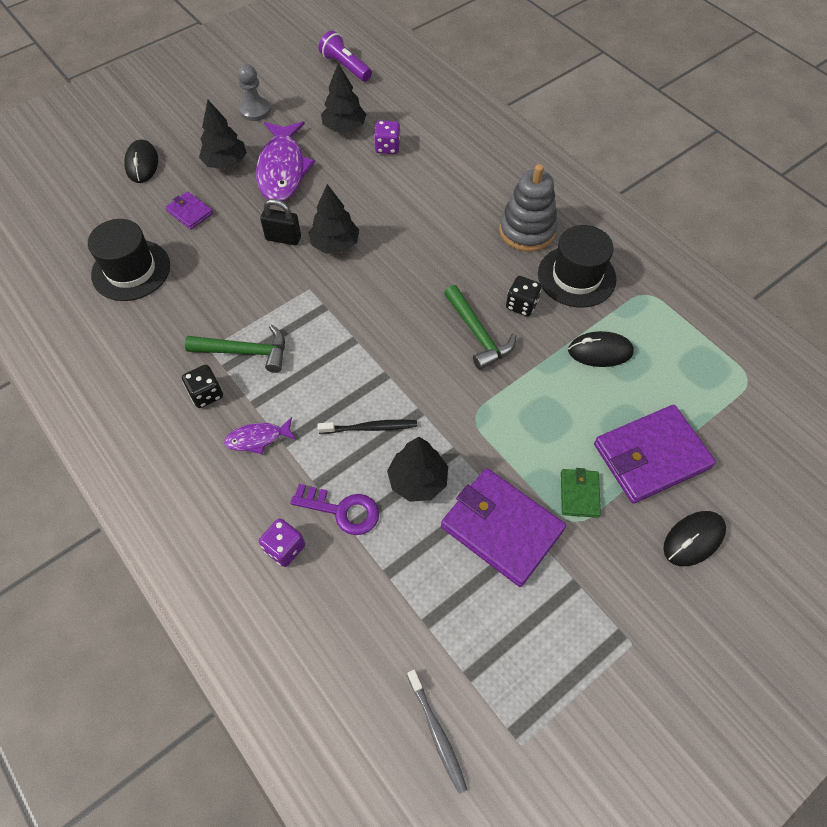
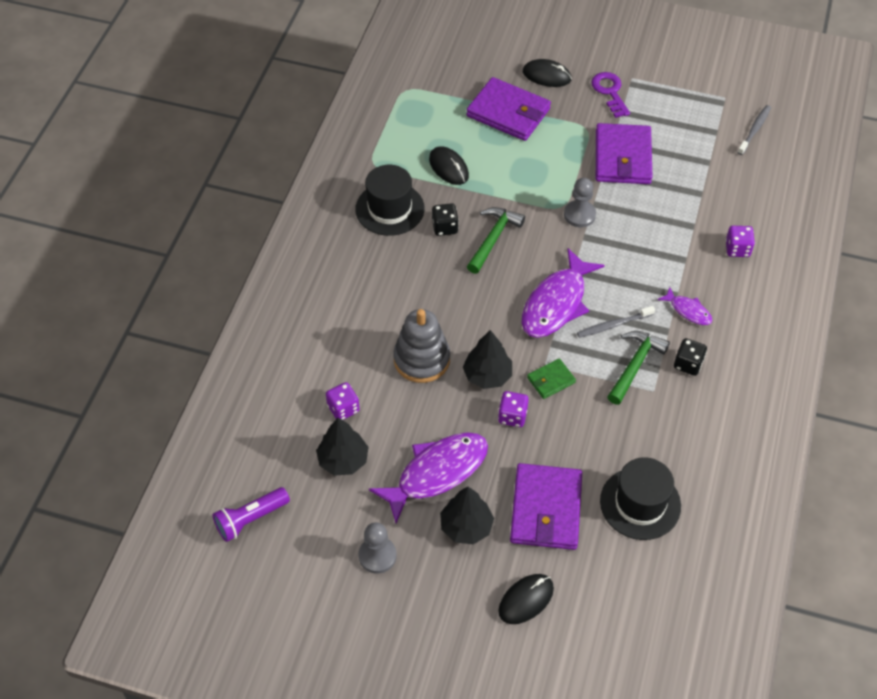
camera: 125 degrees left, 5 degrees down
purple wallet [165,192,213,229] -> purple wallet [510,463,582,550], size x2.03
green hammer [185,324,285,373] -> green hammer turned 60 degrees clockwise [607,331,670,405]
black padlock [260,199,301,245] -> purple dice [498,391,529,427]
purple key [290,484,379,535] -> purple key moved to [591,72,630,118]
black toothbrush [317,420,417,434] -> none
purple flashlight [319,31,372,81] -> purple flashlight turned 45 degrees clockwise [212,487,290,542]
black tree [387,437,448,502] -> none
grey stacking toy [499,164,558,252] -> grey stacking toy moved to [393,309,450,383]
green wallet [561,468,601,518] -> green wallet moved to [527,358,576,399]
none -> purple fish [522,248,605,338]
none -> grey pawn [564,178,596,227]
none -> grey toothbrush [577,306,655,338]

